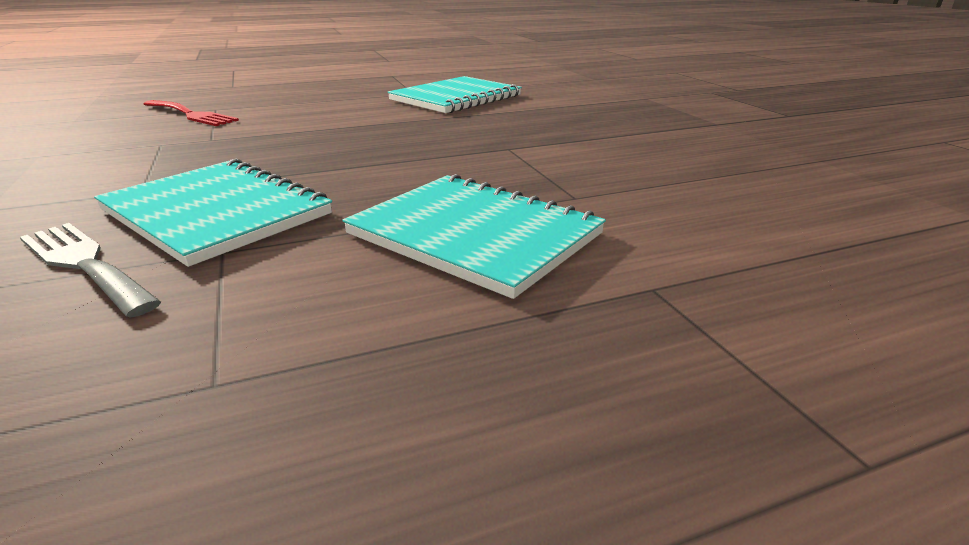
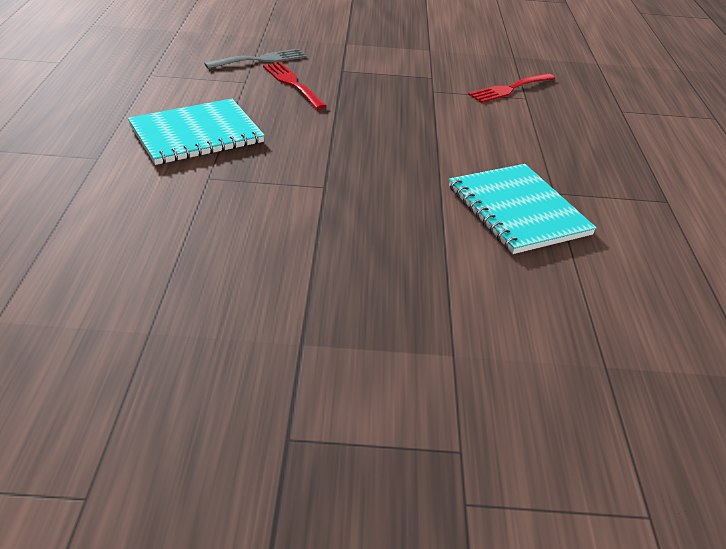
camera: 110 degrees right, 10 degrees up
turquoise notebook [94,159,332,267] -> red fork [263,62,327,109]

